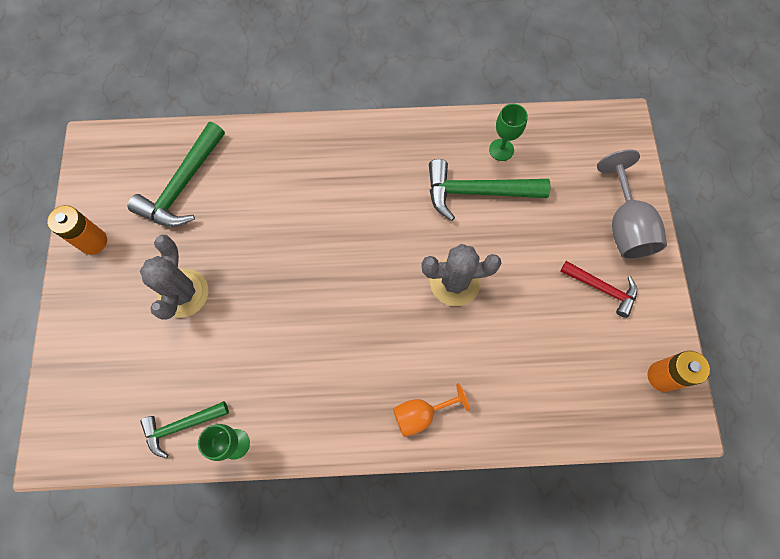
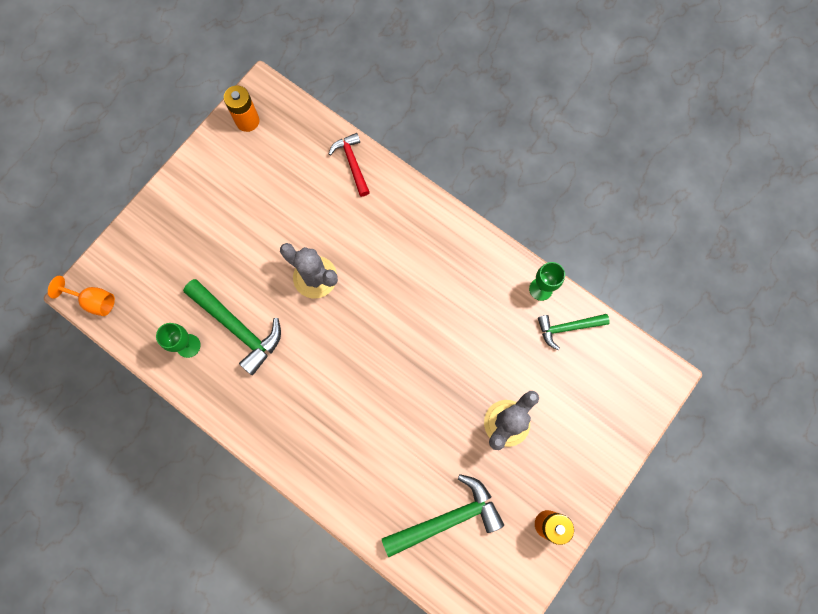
camera: 140 degrees left, 5 degrees up
green hammer [140,401,229,458] -> green hammer turned 150 degrees clockwise [538,314,610,350]
orange goblet [393,383,470,437] -> orange goblet moved to [48,276,115,316]
red hammer [560,261,637,318] -> red hammer moved to [329,133,370,197]
grey goblet [597,149,667,259] -> none

